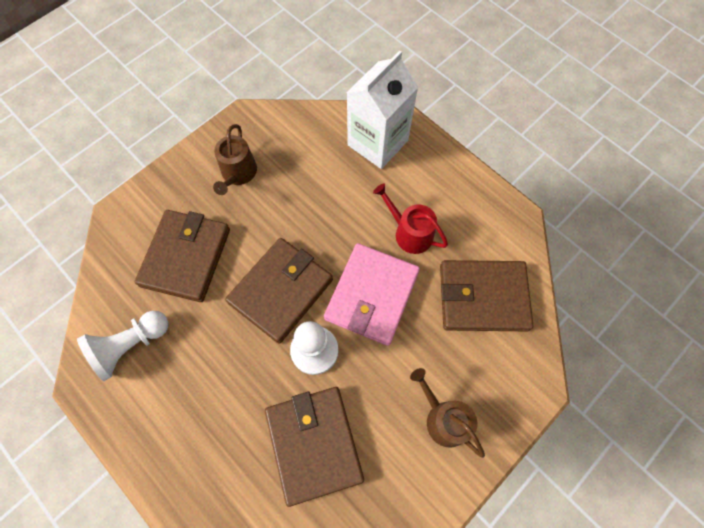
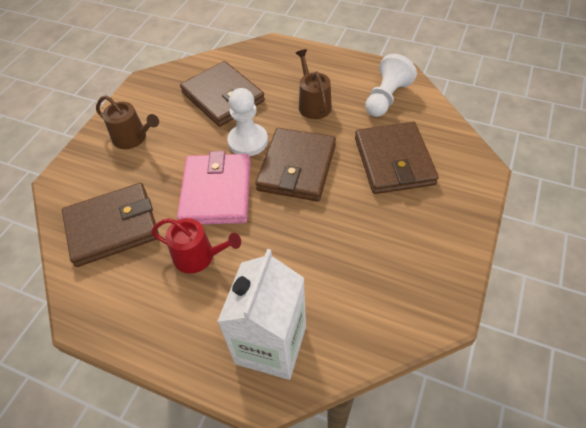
camera: 160 degrees right, 15 degrees down
brown watering can [213,124,257,195] -> brown watering can moved to [296,49,332,119]

